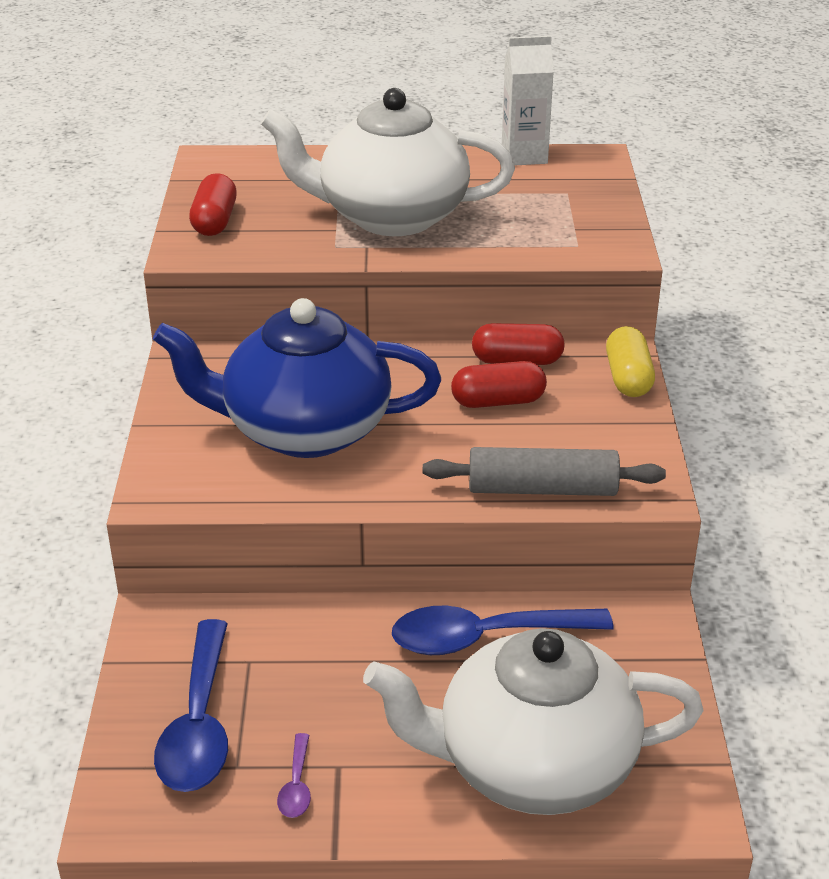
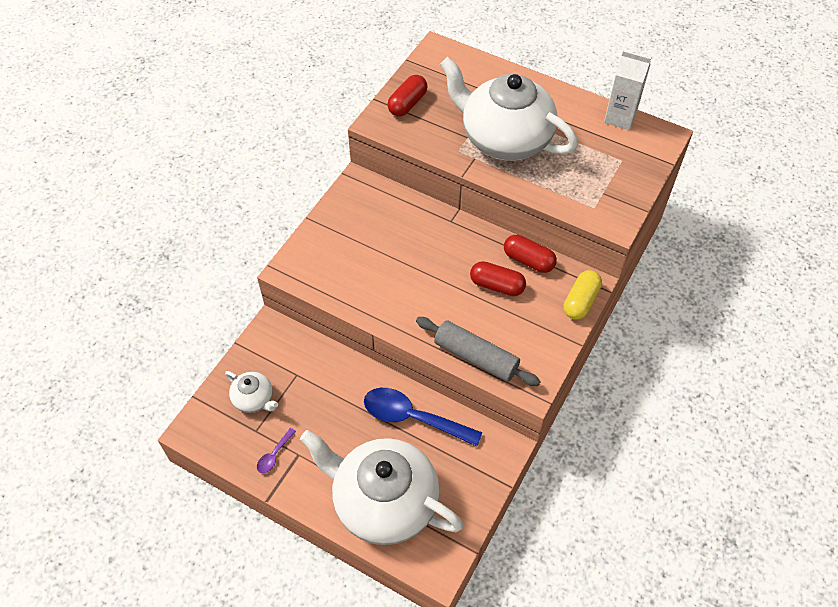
camera: 30 degrees right, 20 degrees up
blue teapot [153,298,441,458] -> none
blue spoon [154,619,228,792] -> white teapot [225,371,278,413]

